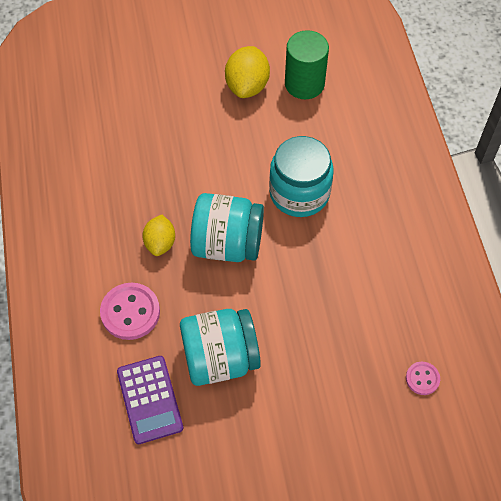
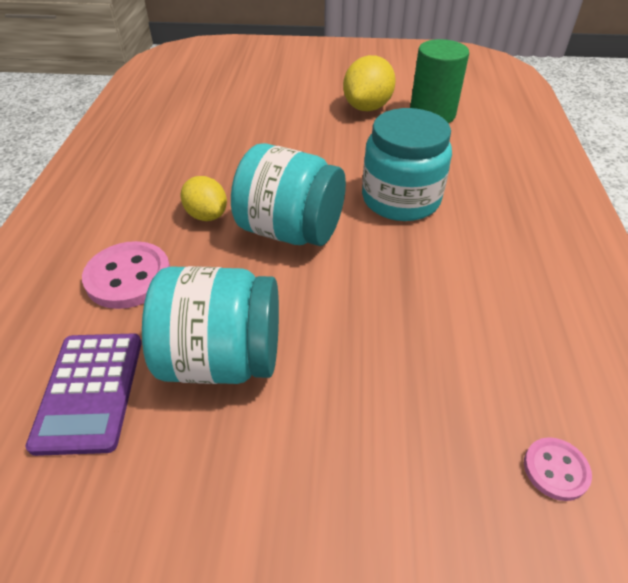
camera: 15 degrees right, 15 degrees down
yellow lemon [142,215,175,256] -> yellow lemon turned 60 degrees counterclockwise [180,176,227,221]

